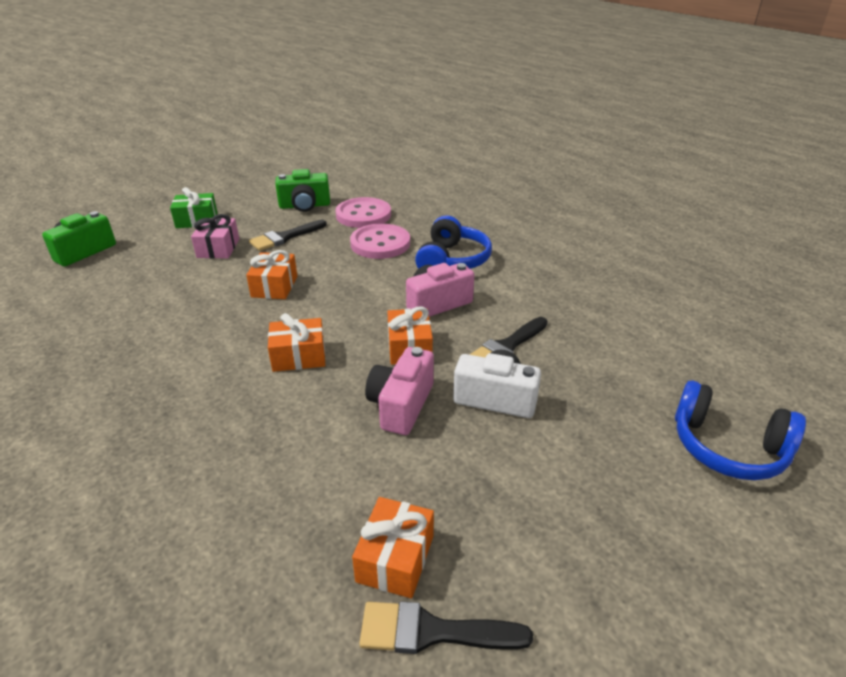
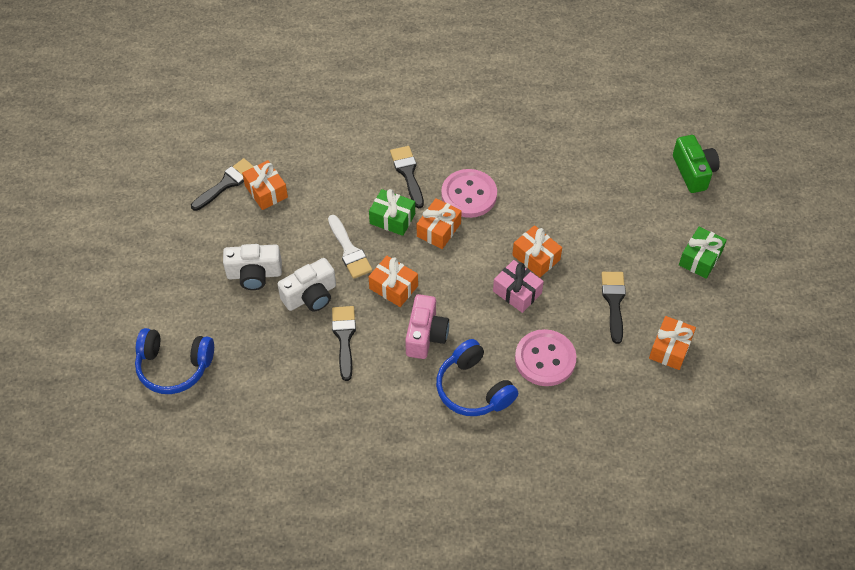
camera: 130 degrees right, 20 degrees up
pink gift [191,214,239,258] -> pink gift moved to [493,260,544,313]
green camera [275,169,330,212] -> orange gift [649,316,696,370]
pink button [335,197,391,228] -> pink button moved to [441,169,497,218]
pink camera [365,347,434,435] -> white brush [328,215,373,279]
blue headphones [675,381,806,480] -> blue headphones turned 150 degrees counterclockwise [135,328,214,394]
none -> white camera [223,244,282,290]
none -> green gift [369,189,415,236]
none -> black brush [390,146,424,208]

